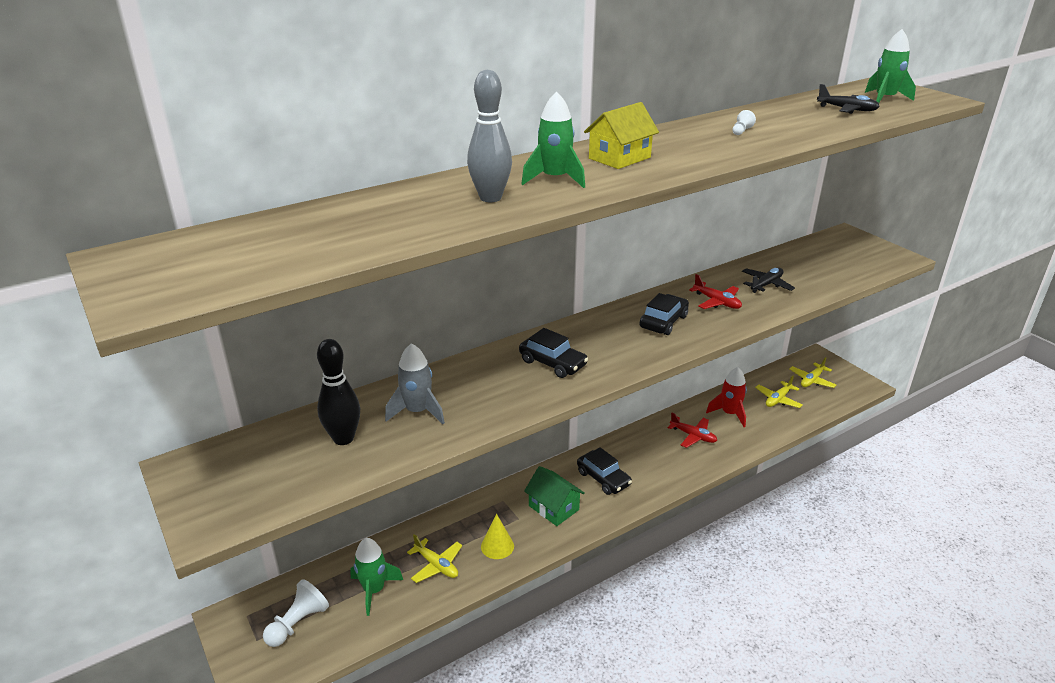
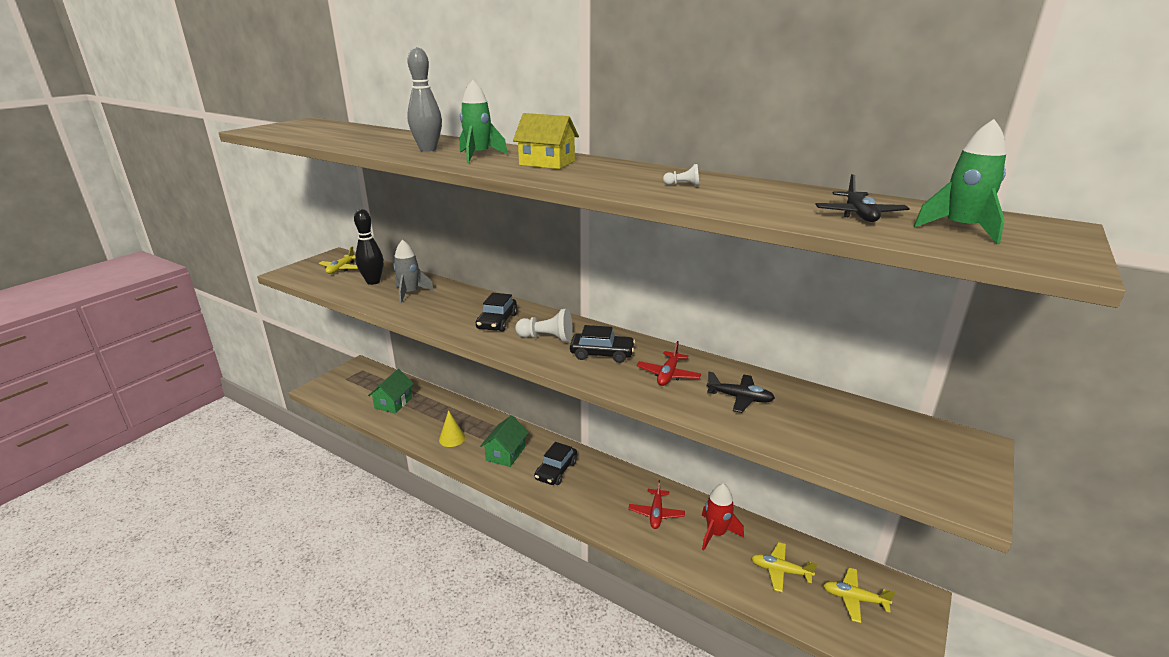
camera: 65 degrees right, 5 degrees down
white pawn [263,579,329,647] -> white pawn moved to [515,309,573,342]
green rocket [350,538,403,616] -> green house [368,369,414,413]
yellow plane [407,534,462,583] -> yellow plane moved to [319,246,358,274]

